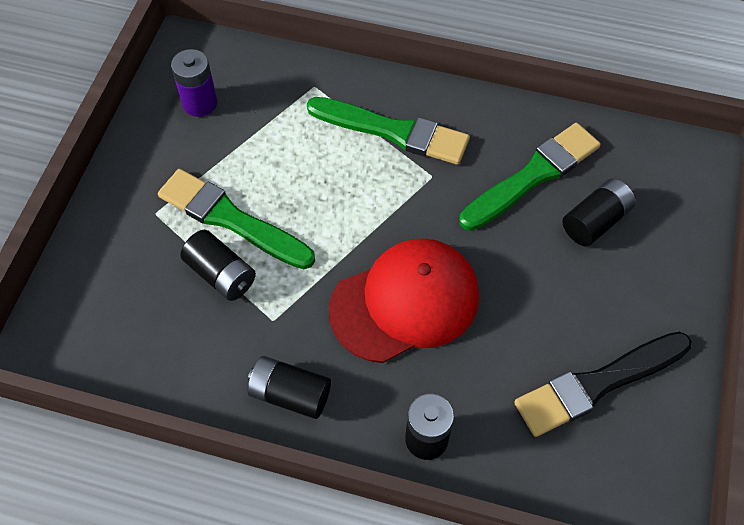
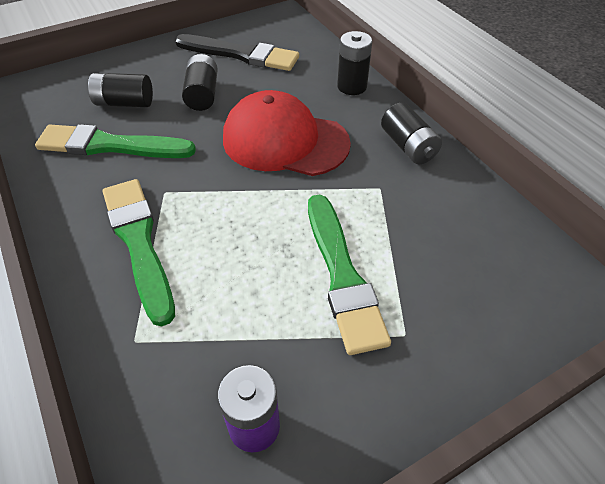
camera: 135 degrees left, 10 degrees down
black battery [180,230,256,301] -> black battery moved to [182,54,218,111]

